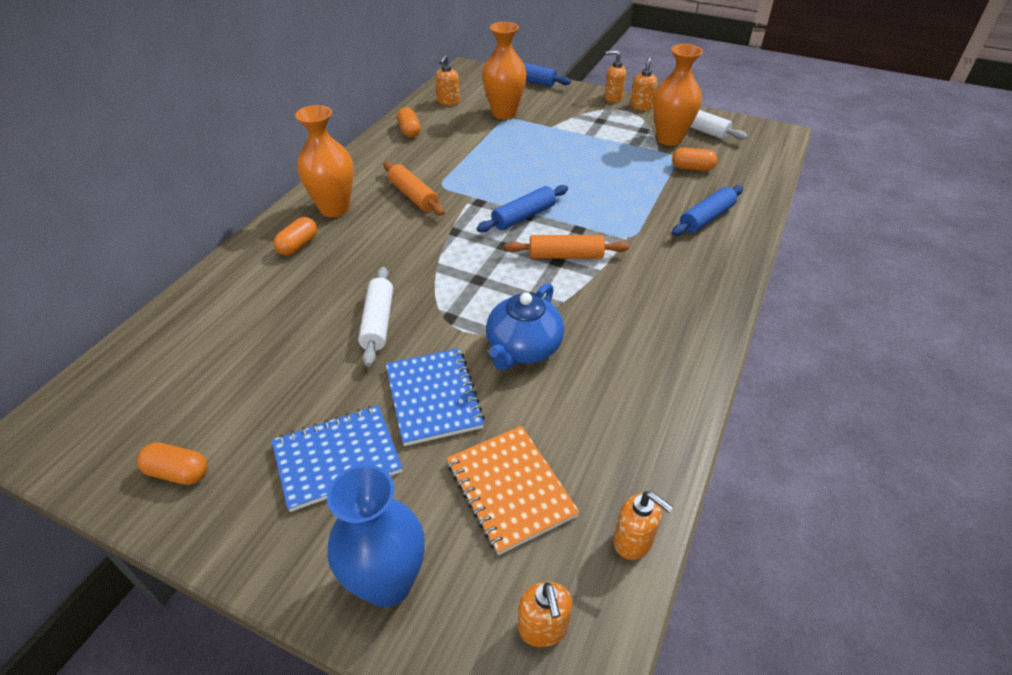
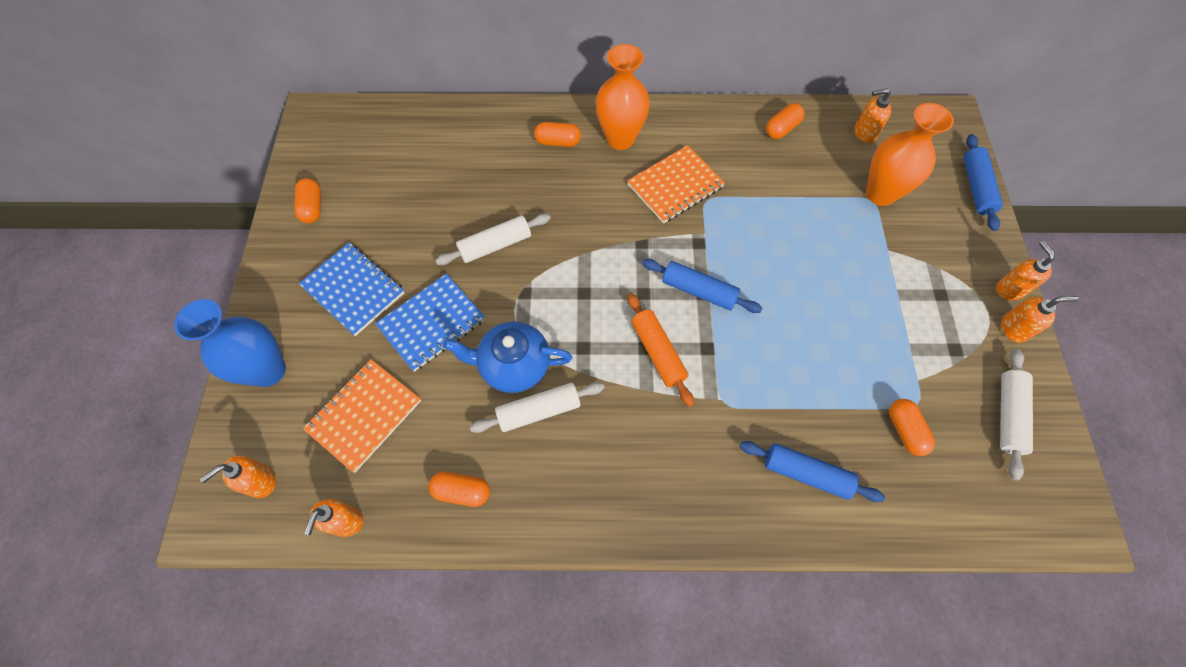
camera: 65 degrees right, 20 degrees up
orange rolling pin [384,161,445,216] -> orange notebook [627,145,725,223]
orange vase [653,44,703,146] -> none
none -> orange capsule [429,472,490,507]
none -> white rolling pin [470,382,604,433]

